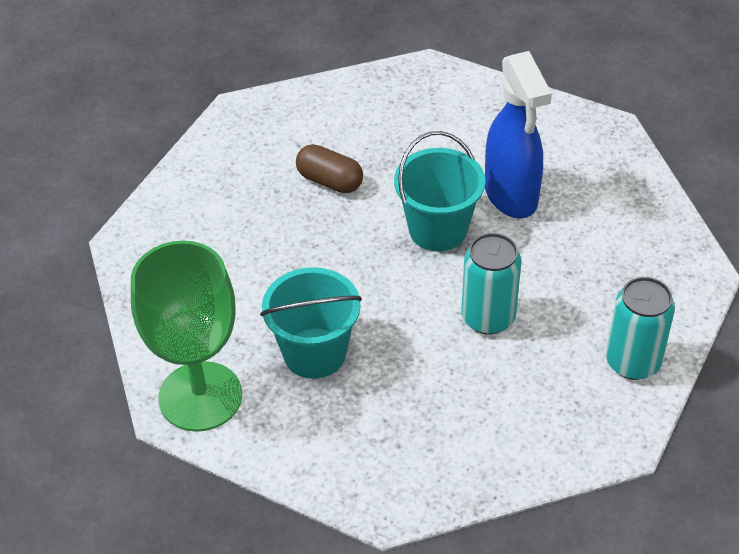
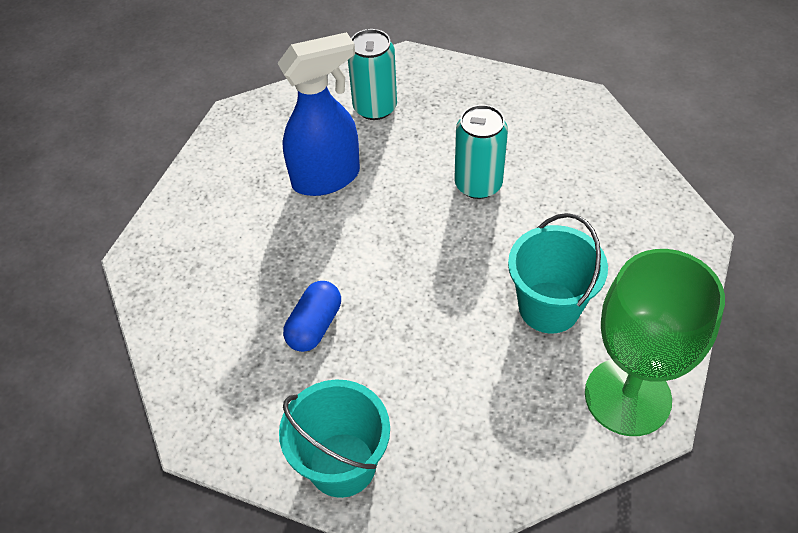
camera: 95 degrees left, 5 degrees up
brown capsule [296,144,363,193] -> blue capsule [283,281,341,352]
turquoise bucket [394,131,485,251] -> turquoise bucket moved to [279,379,390,498]
turquoise can [606,277,675,380] -> turquoise can moved to [348,29,397,120]

